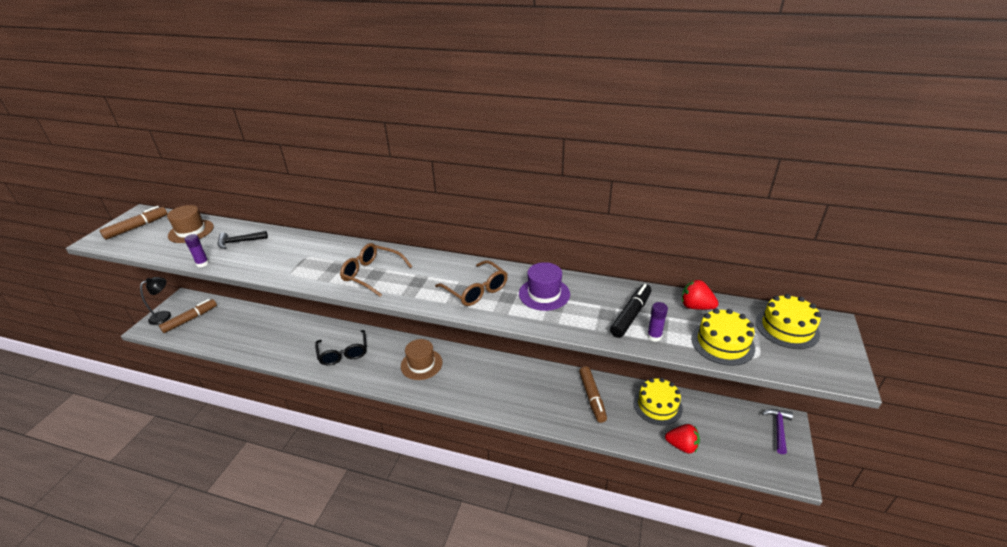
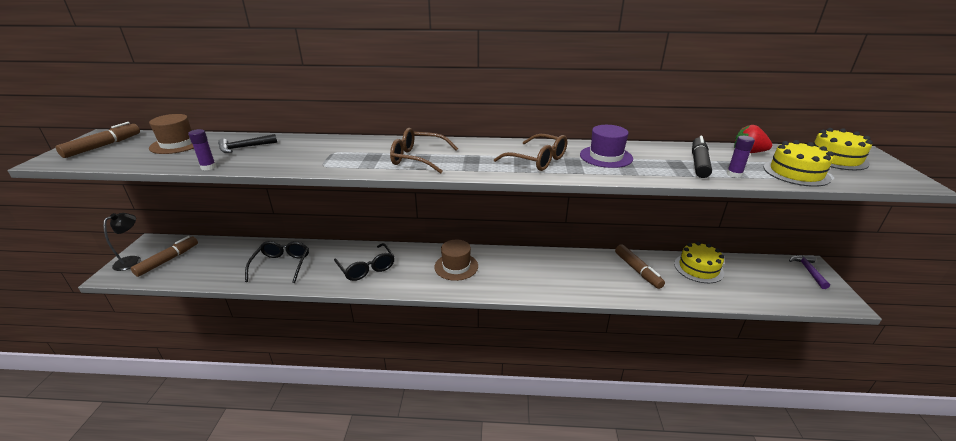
camera: 15 degrees left, 5 degrees down
red strawberry [665,424,700,454] -> none
none -> black glasses [245,241,309,283]

